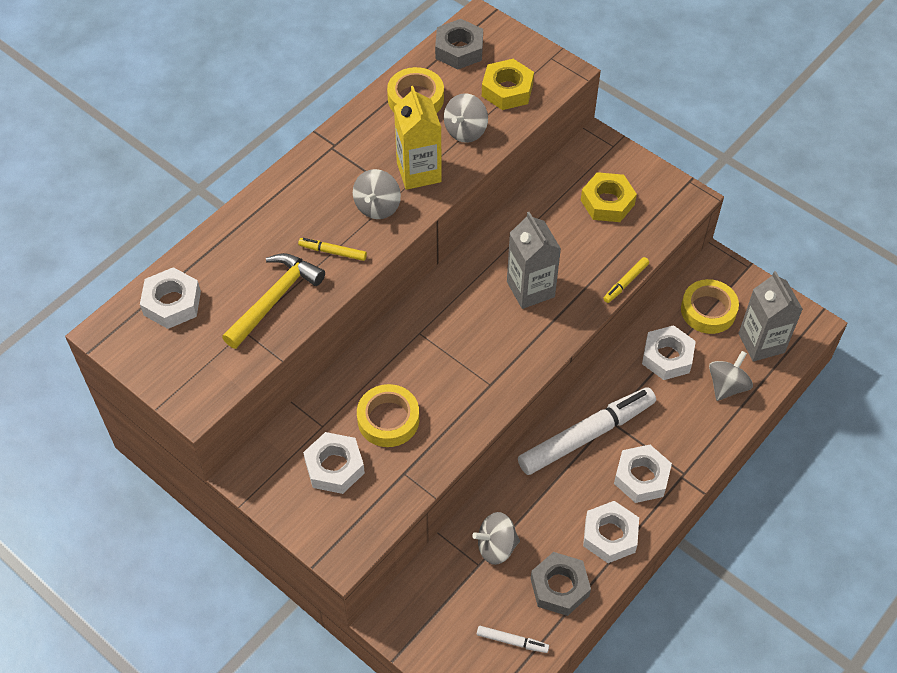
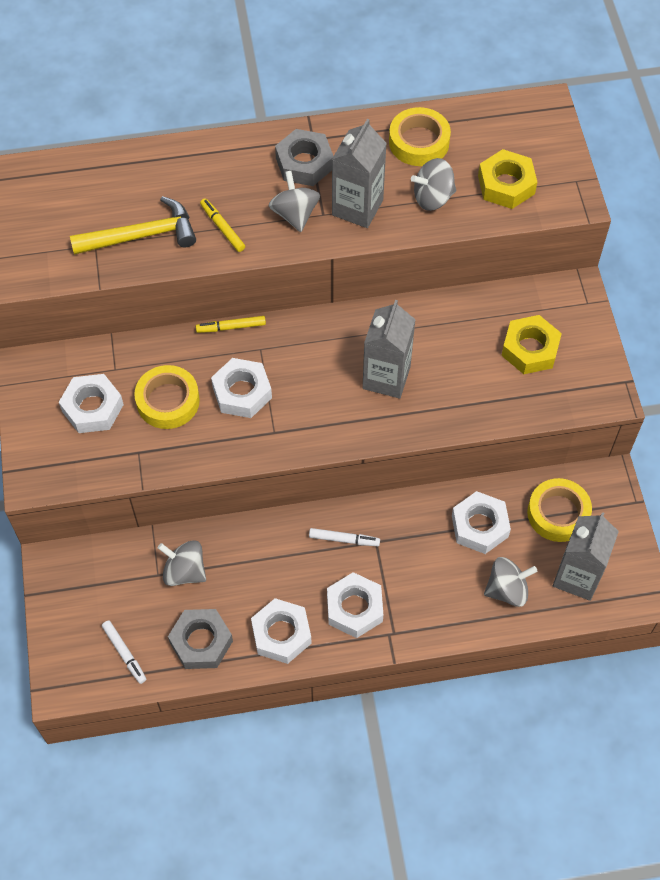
camera: 40 degrees right, 5 degrees up
white nut [140,267,201,329] -> white nut moved to [211,358,272,418]
grey spinning top [353,169,401,219] -> grey spinning top turned 105 degrees clockwise [269,171,320,232]
yellow carton [394,86,442,190] -> grey carton [332,119,387,228]
grey nut [435,19,483,69] -> grey nut moved to [275,129,333,186]
white marker [518,387,656,475] -> white marker [309,528,380,546], size x0.43
yellow marker [603,257,649,303] -> yellow marker moved to [196,316,266,333]

